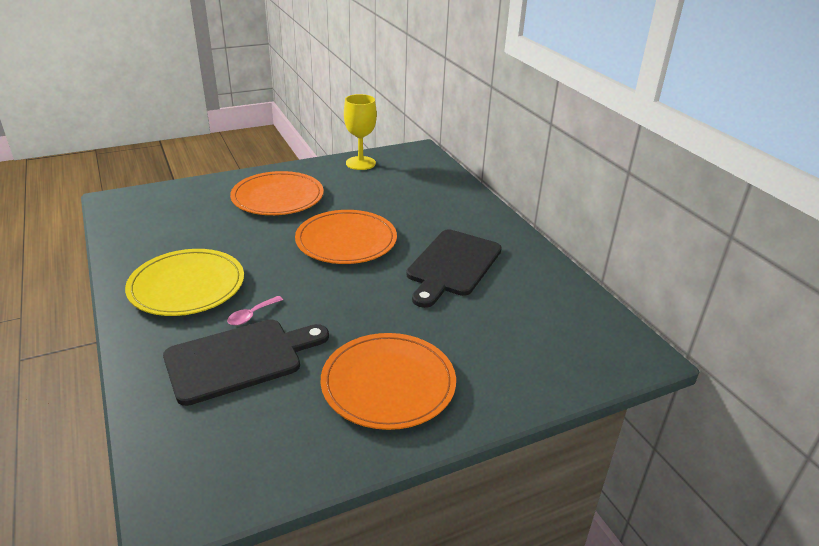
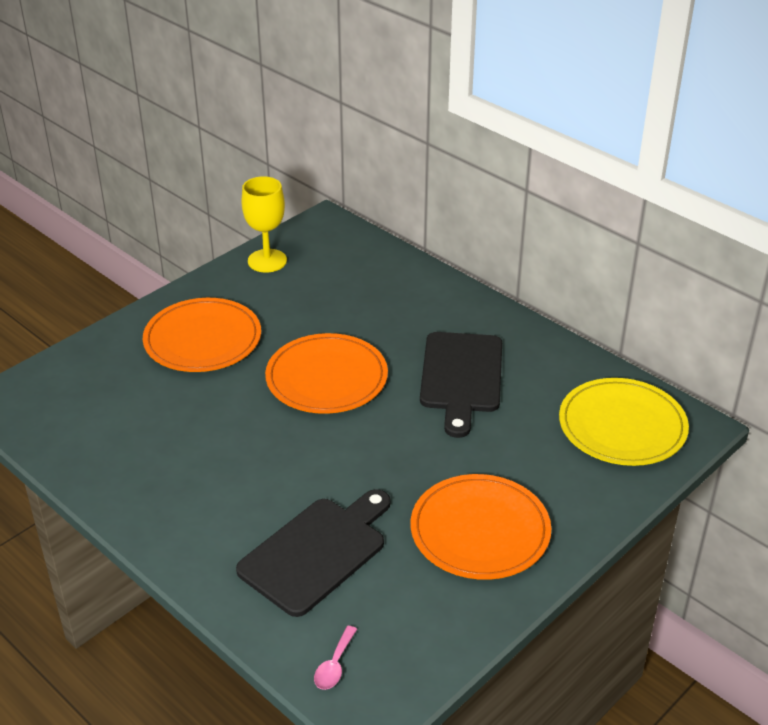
camera: 20 degrees left, 5 degrees up
yellow plate [125,249,244,316] -> yellow plate moved to [559,378,689,466]
pink spoon [227,296,283,325] -> pink spoon moved to [314,626,357,690]

